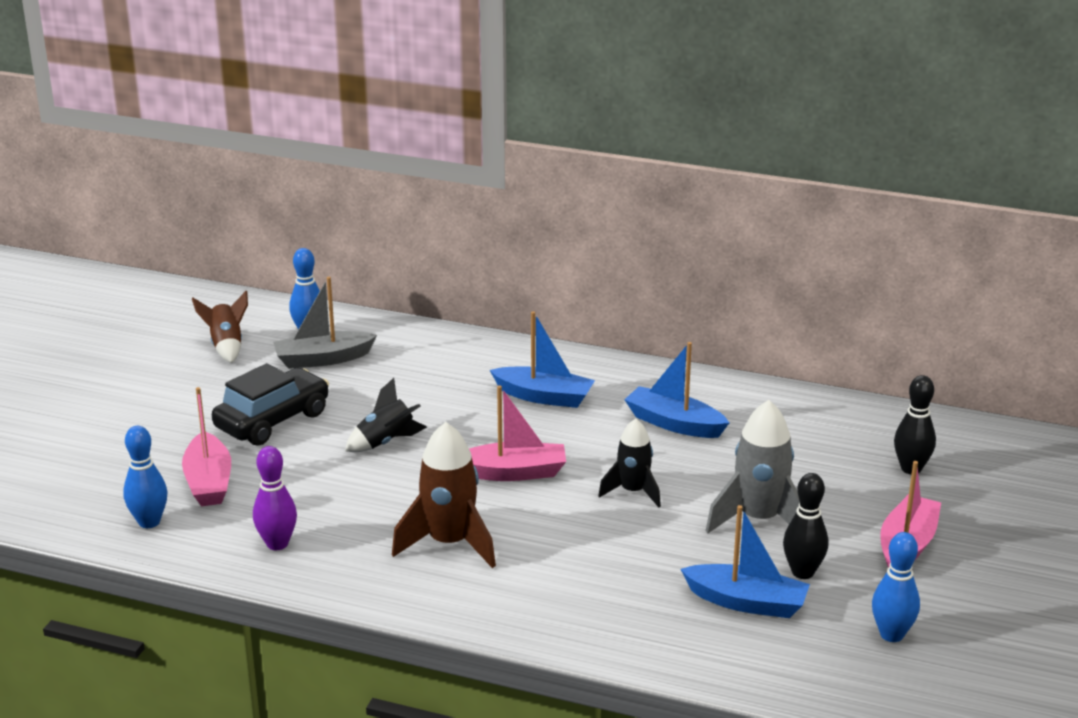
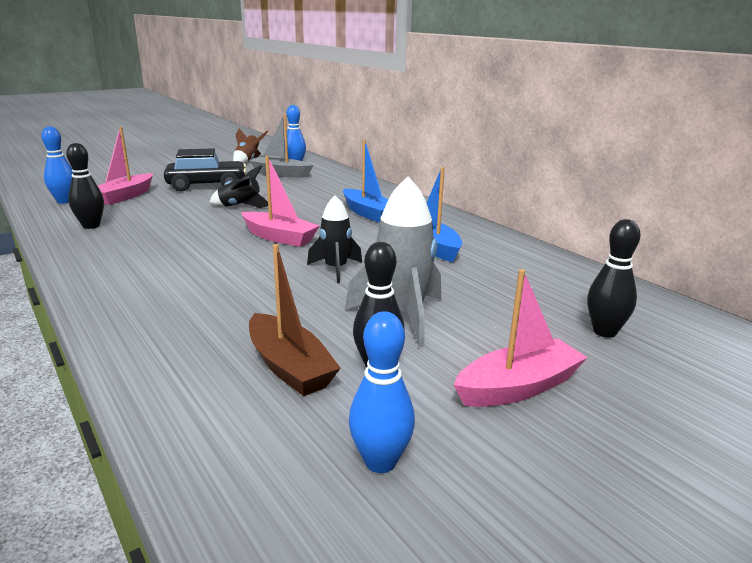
camera: 35 degrees right, 5 degrees down
purple bowling pin [253,446,297,550] -> black bowling pin [66,143,104,229]
brown rocket [392,422,496,568] -> none
blue boat [681,505,810,618] -> brown boat [249,244,340,396]

